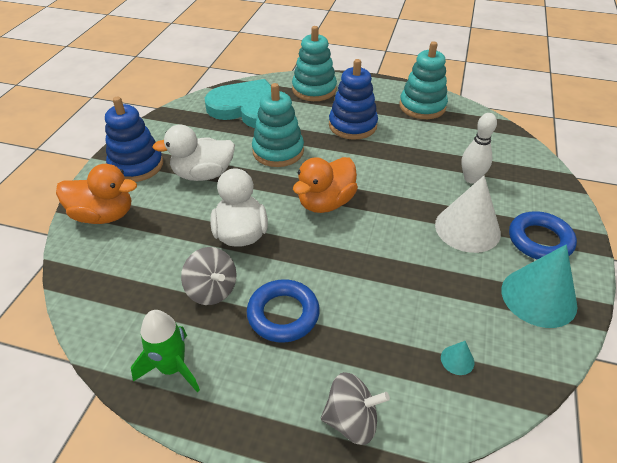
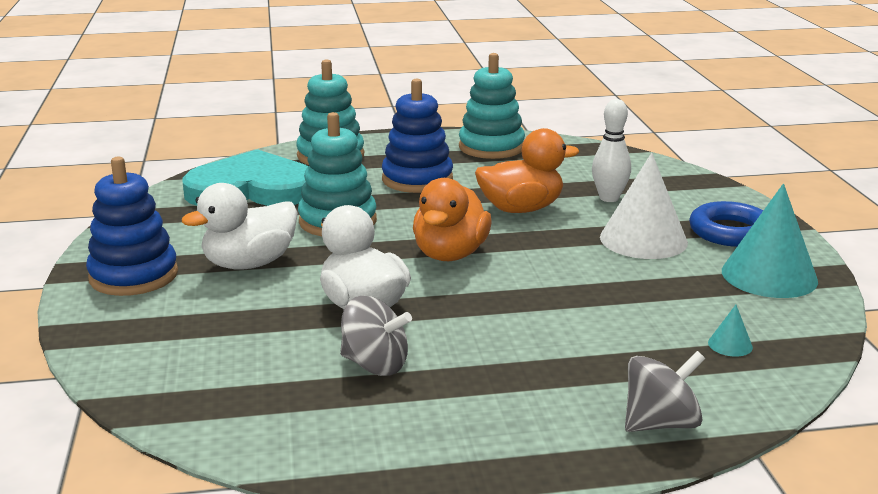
camera: 25 degrees left, 20 degrees down
orange duck [56,164,137,224] -> orange duck moved to [475,128,579,213]
green rocket [131,310,200,393] -> none
blue ring [247,279,320,343] -> none

